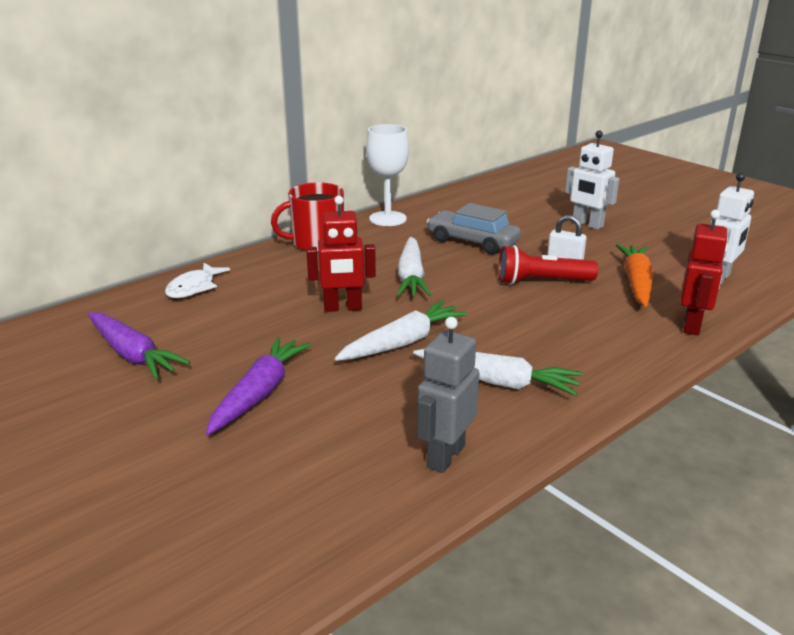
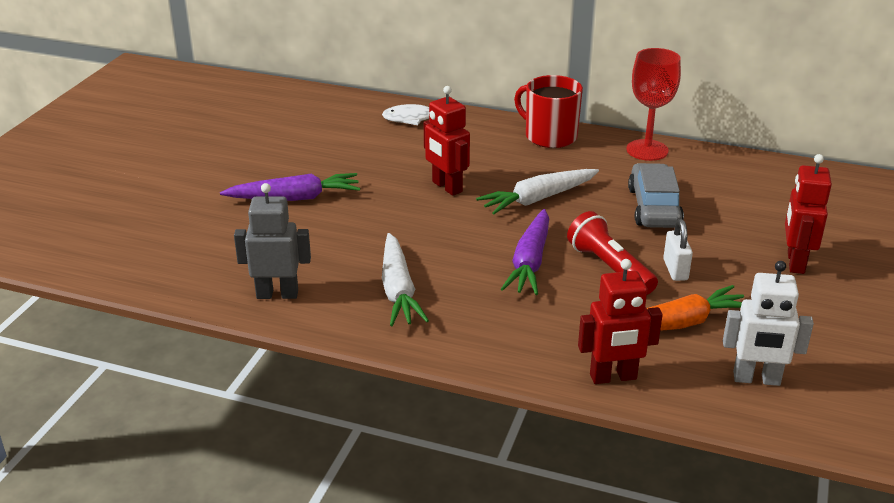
camera: 60 degrees right, 5 degrees up
purple carrot [88,312,190,379] -> purple carrot moved to [501,209,549,295]
white carrot [334,301,467,361] -> none
white goblet [366,124,409,226] -> red goblet [626,48,681,161]
white robot [565,131,619,230] -> red robot [785,154,832,274]

